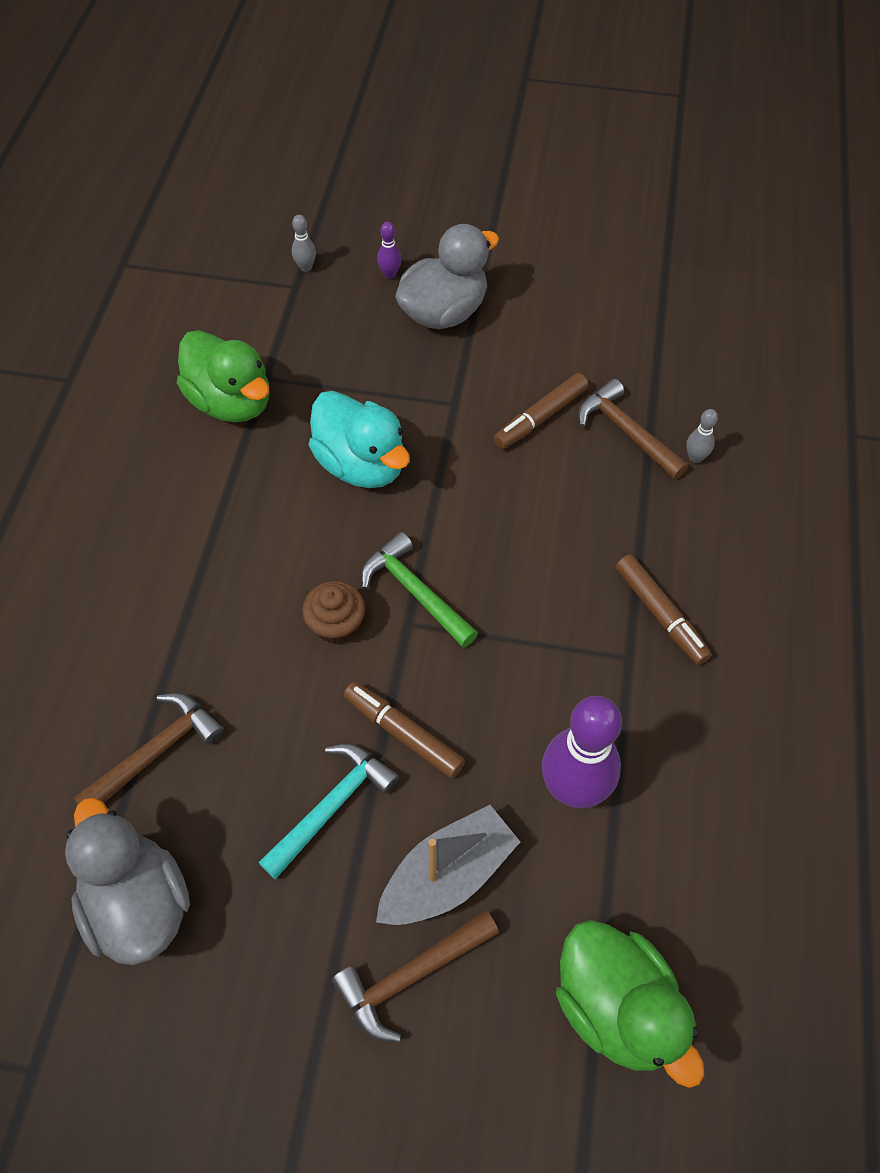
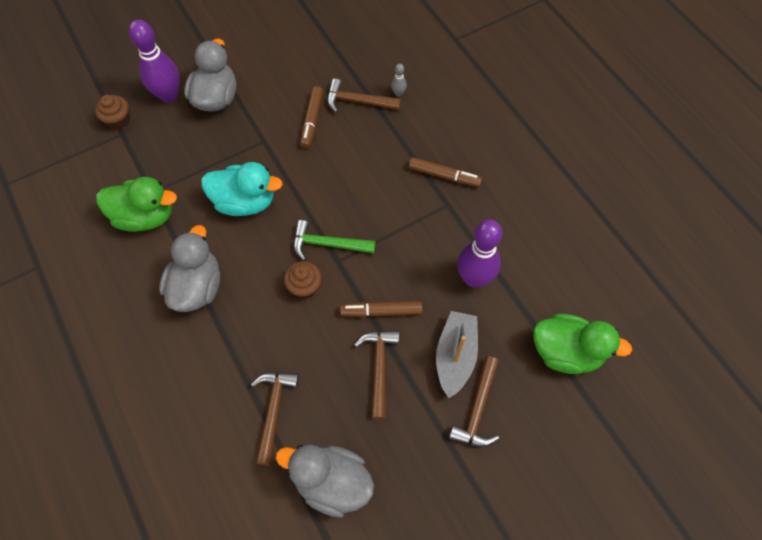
camera: 40 degrees left, 5 degrees up
turquoise hammer [258,744,399,879] -> brown hammer [354,331,399,420]
grey bowling pin [292,215,316,272] -> brown cupcake [95,95,130,130]
purple bowling pin [377,222,401,279] -> purple bowling pin [129,19,180,103], size x2.33
none -> grey duck [159,225,220,312]

